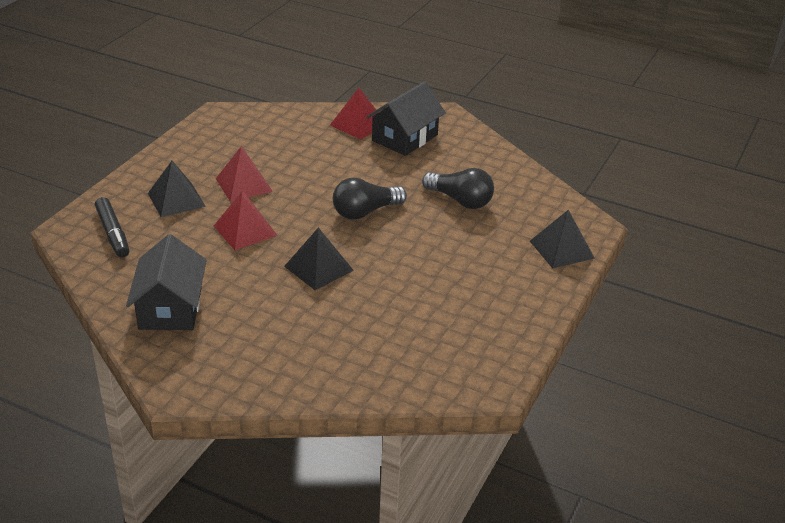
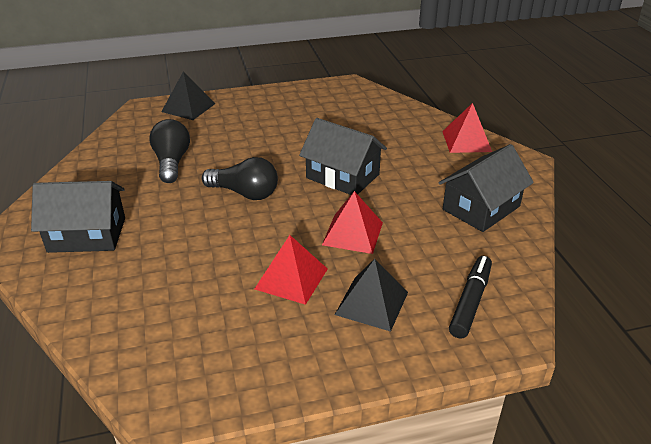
camera: 130 degrees left, 0 degrees up
black pyramid [284,227,354,290] -> black house [299,118,387,195]
red pyramid [330,88,377,140] -> red pyramid moved to [442,103,492,153]

